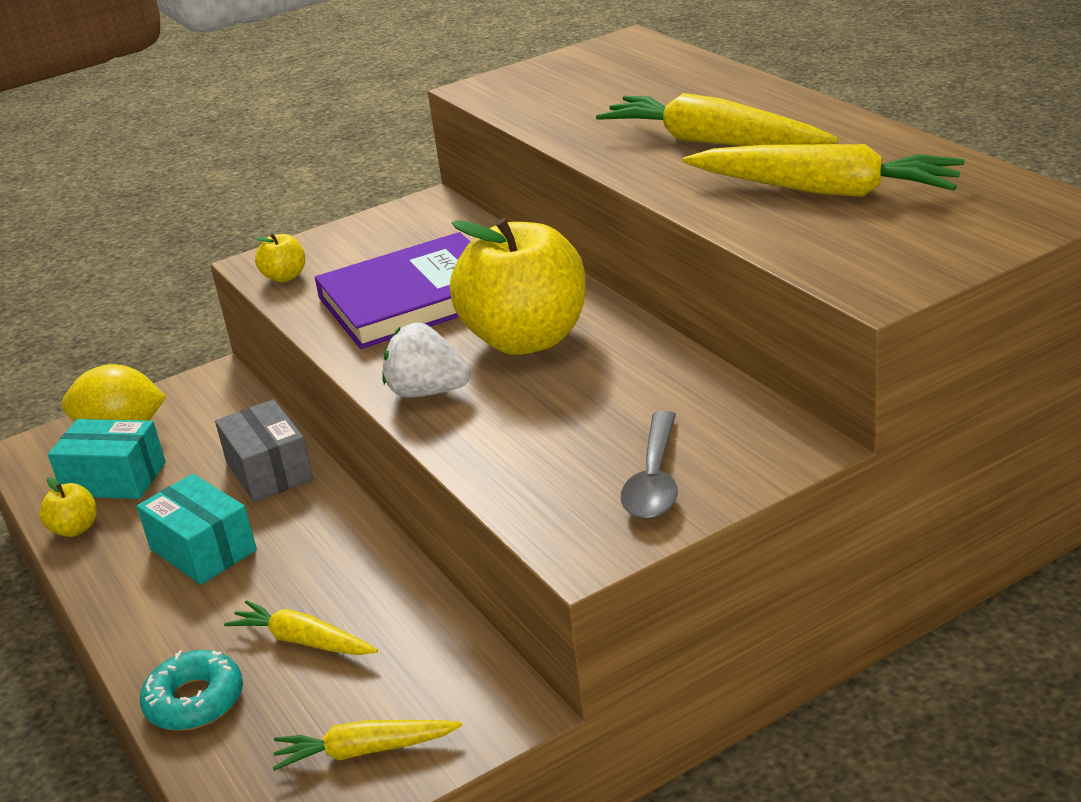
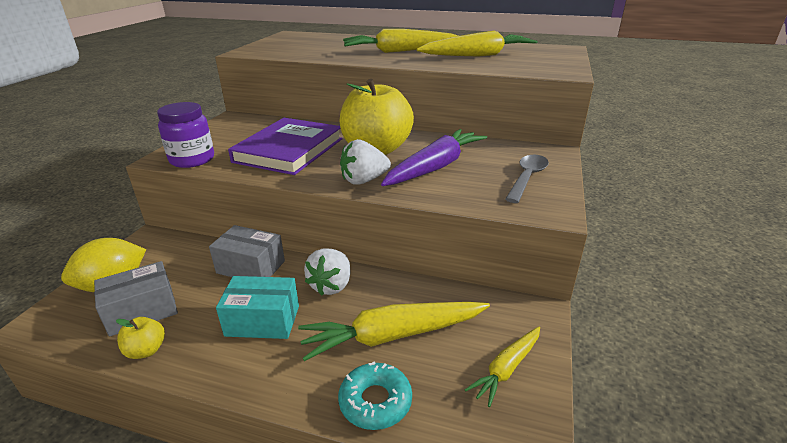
camera: 45 degrees left, 0 degrees up
turquoise box [48,419,166,499] -> grey box [94,261,178,337]
yellow carrot [224,600,378,655] -> yellow carrot [298,302,490,361], size x1.74
yellow apple [254,233,305,282] -> purple jar [157,102,214,168]
grey spoon [621,411,678,519] -> grey spoon turned 120 degrees counterclockwise [505,155,549,203]
none -> white strawberry [304,248,350,296]
none -> purple carrot [381,129,487,186]

